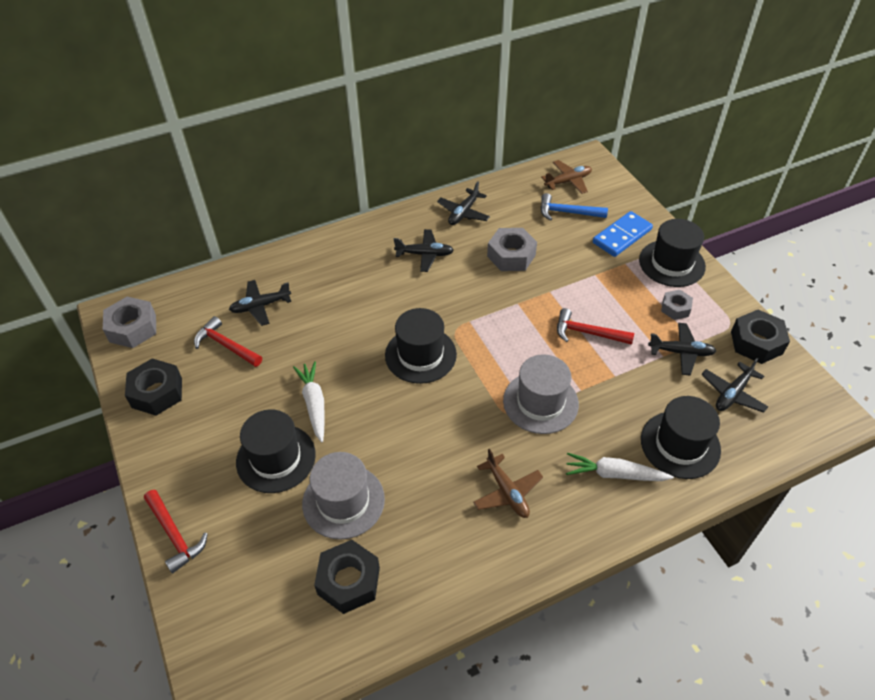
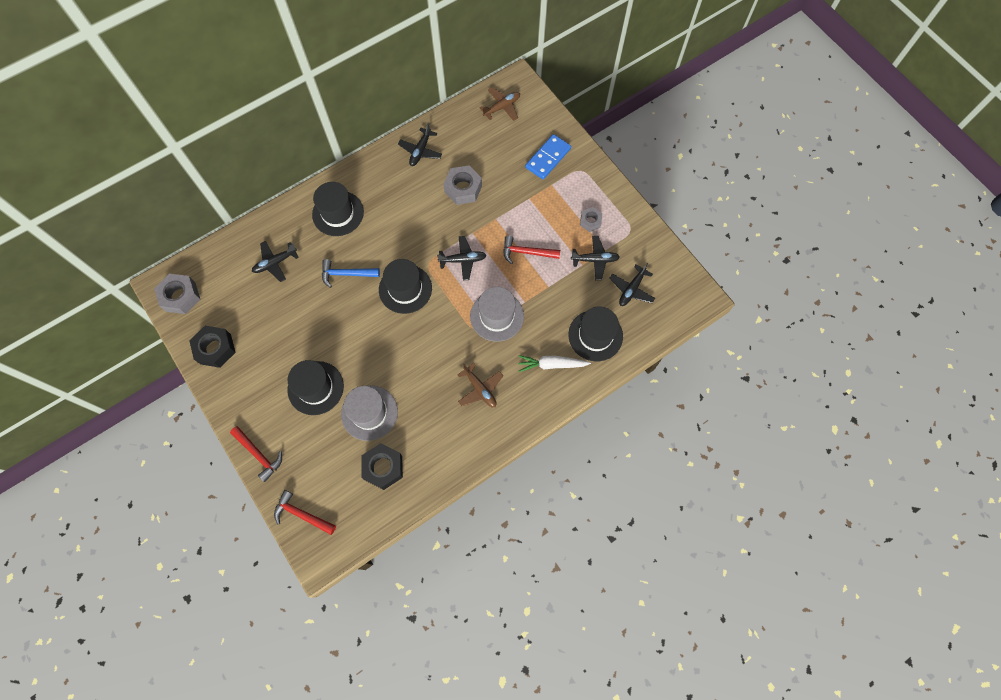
camera: 10 degrees left, 20 degrees up
red hammer [194,316,262,367] -> red hammer moved to [274,490,336,535]
white carrot [293,361,325,443] -> none
black plane [394,229,454,272] -> black plane moved to [437,236,487,281]
blue hammer [541,193,608,221] -> blue hammer moved to [322,259,380,288]
black hat [639,219,706,287] -> black hat moved to [312,182,364,236]
black nut [731,310,790,364] -> none

